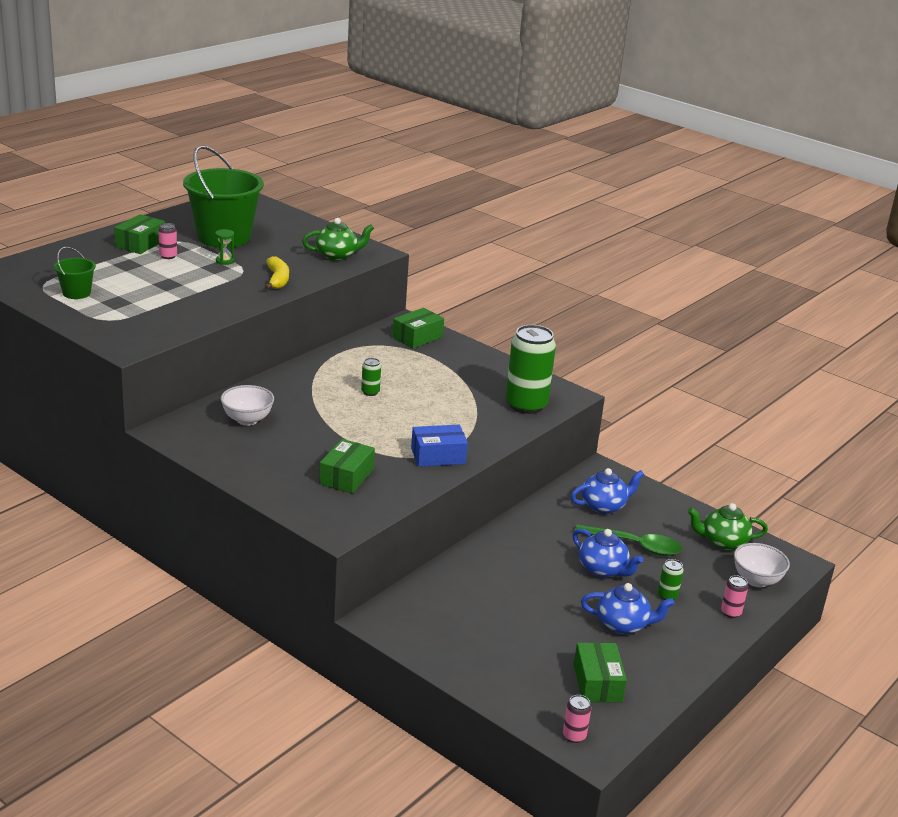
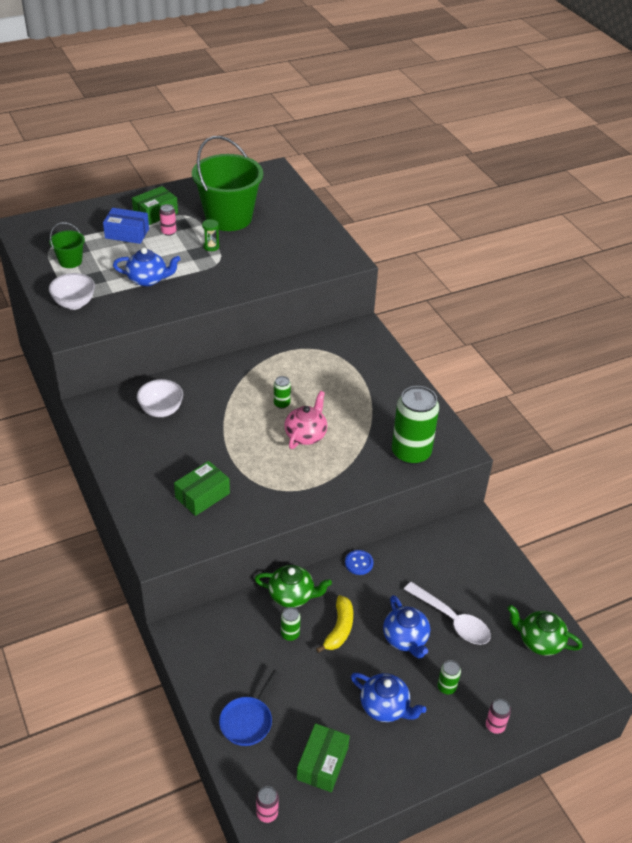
camera: 25 degrees right, 15 degrees up
yellow banana [264,256,289,290] -> yellow banana moved to [316,595,353,653]
green teapot [302,218,374,261] -> green teapot moved to [255,565,332,608]
green box [392,308,444,349] -> none
blue box [411,425,468,467] -> blue box moved to [103,208,149,244]
blue teapot [570,468,644,514] -> blue teapot moved to [113,248,181,287]
green spoon [574,524,682,556] -> white spoon [404,582,491,645]
white bowl [734,543,790,587] -> white bowl moved to [49,273,95,310]
none -> blue pan [219,670,279,746]
none -> green can [281,607,301,641]
none -> pink teapot [284,391,327,449]
none -> blue button [345,550,374,575]

